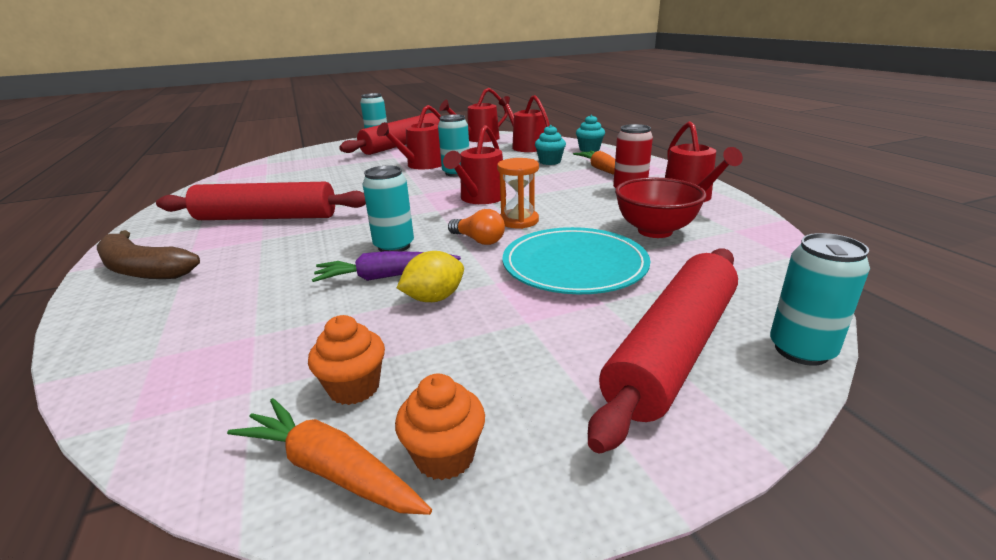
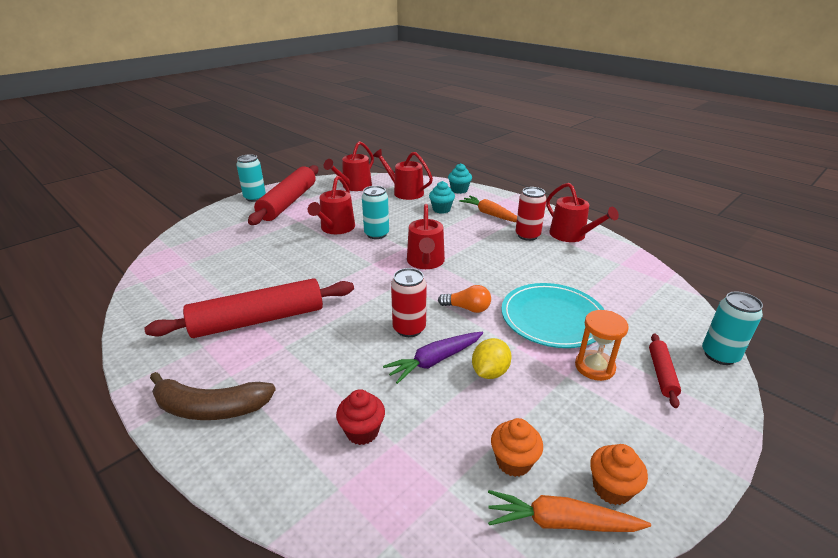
camera: 25 degrees left, 5 degrees up
turquoise can [363,166,414,252] -> red can [391,268,427,337]
orange hourglass [497,158,539,229] -> orange hourglass moved to [575,310,629,381]
red rolling pin [588,248,738,453] -> red rolling pin [649,333,681,408], size x0.46
red bowl [615,177,707,238] -> none
none -> red cupcake [336,389,385,445]

